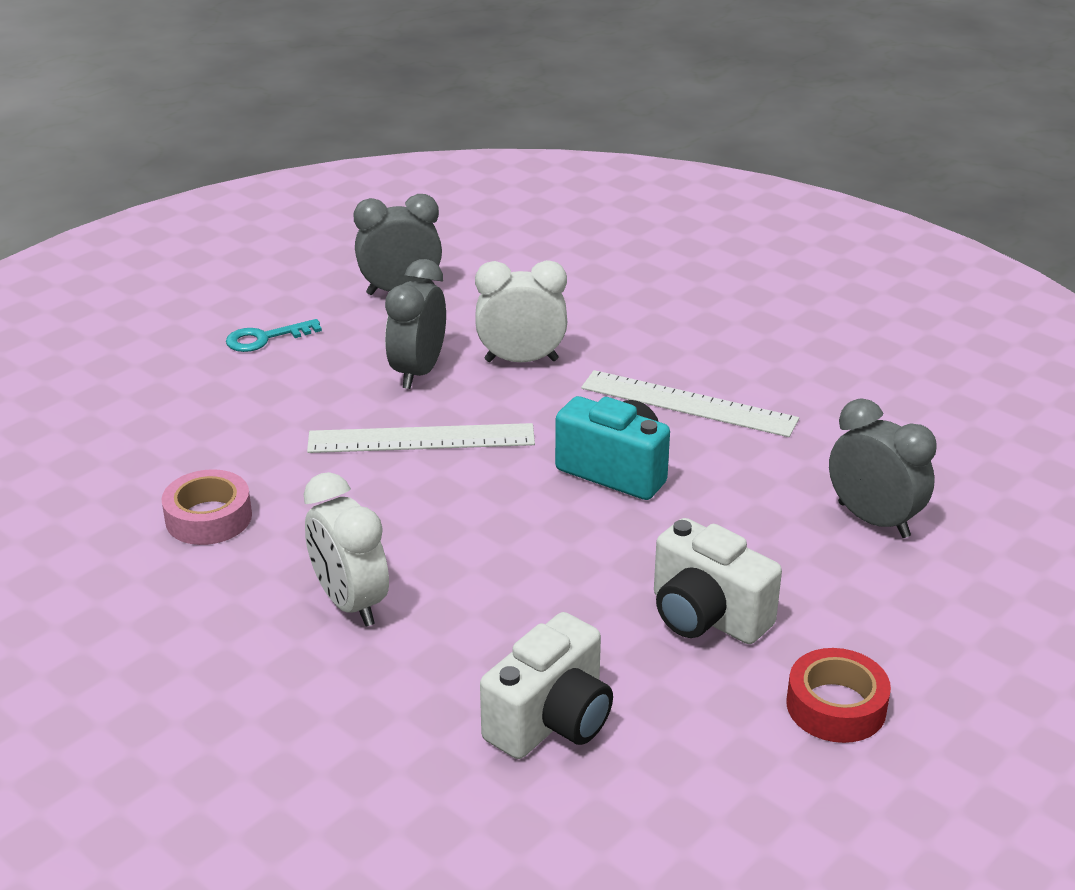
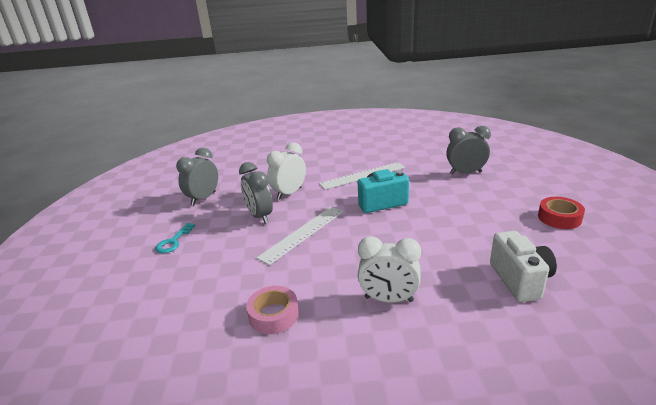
camera: 45 degrees left, 5 degrees down
white camera [654,518,782,644] -> none

